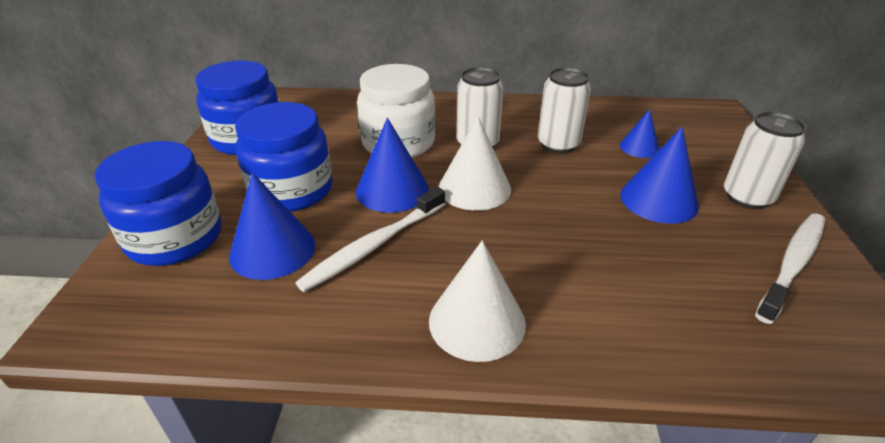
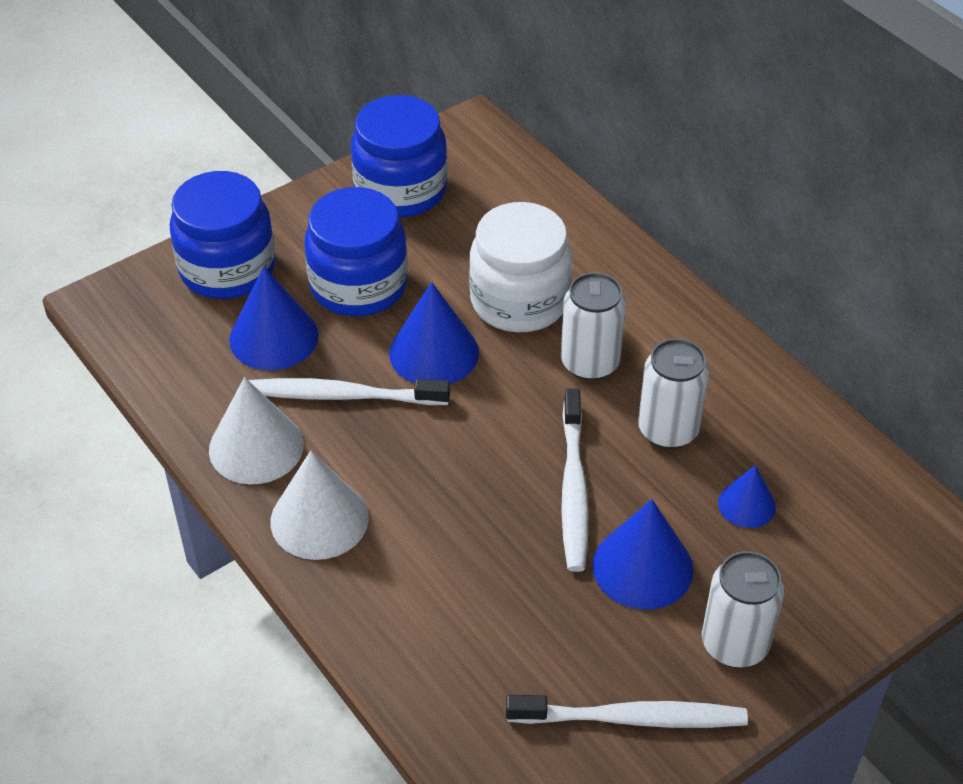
camera: 50 degrees right, 10 degrees up
white cone [439,116,511,211] -> white cone moved to [209,377,304,484]
none -> white toothbrush [561,389,588,572]

